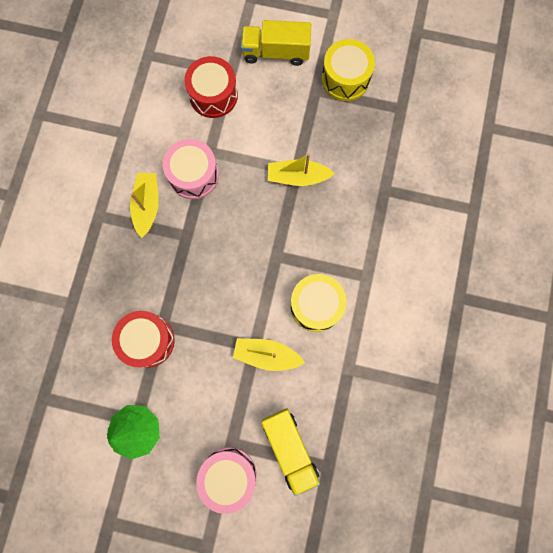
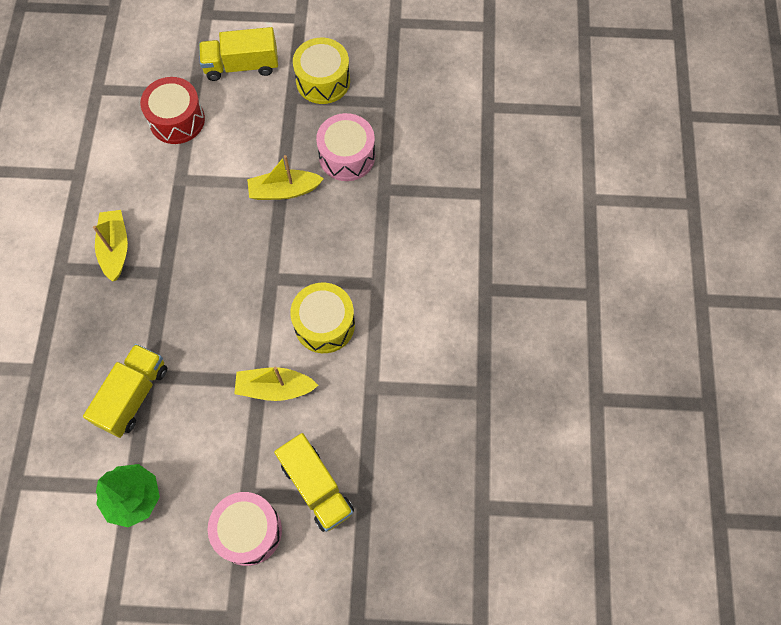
camera: 10 degrees left, 10 degrees down
red drum [112,311,175,368] -> yellow truck [83,344,167,438]
pink drum [163,139,219,199] -> pink drum moved to [316,113,375,181]

